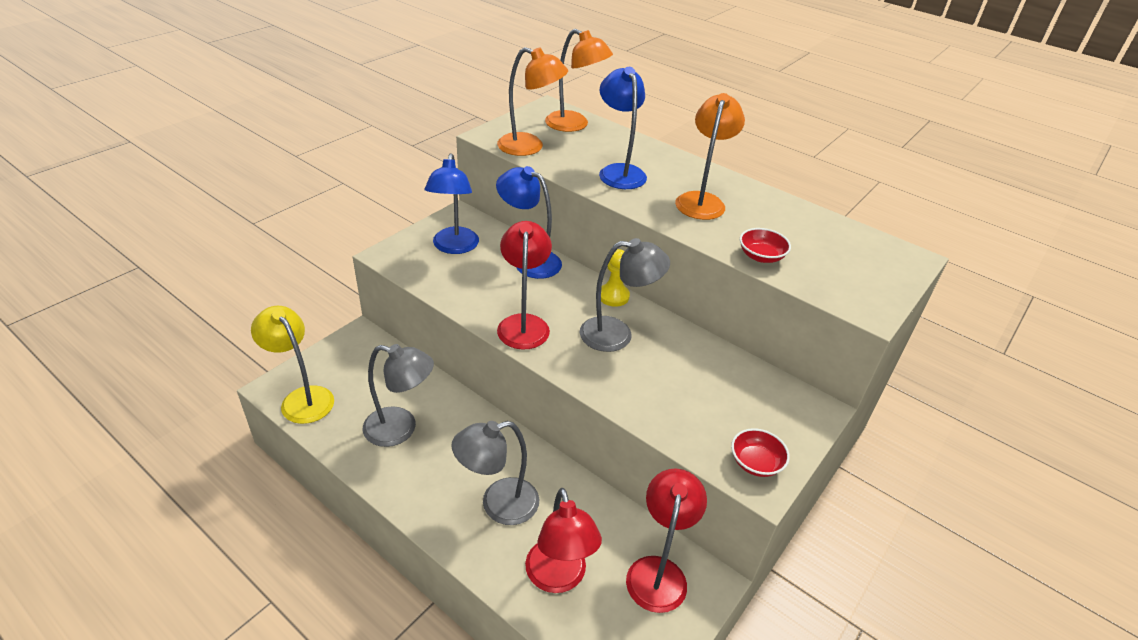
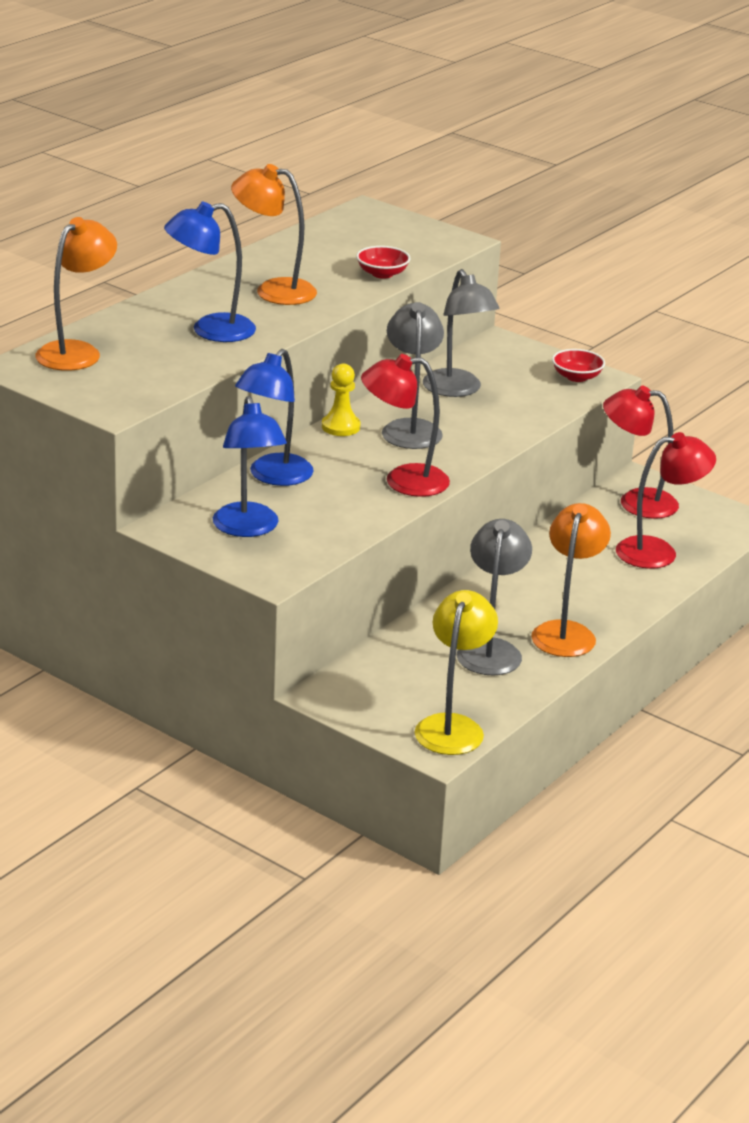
camera: 90 degrees left, 10 degrees down
yellow lamp [251,306,334,424] -> yellow lamp turned 150 degrees clockwise [415,590,498,755]
blue lamp [424,154,479,254] -> blue lamp turned 75 degrees clockwise [213,396,287,537]
grey lamp [451,421,539,525] -> grey lamp moved to [423,269,500,397]
orange lamp [497,47,568,156] -> orange lamp moved to [531,503,611,657]

